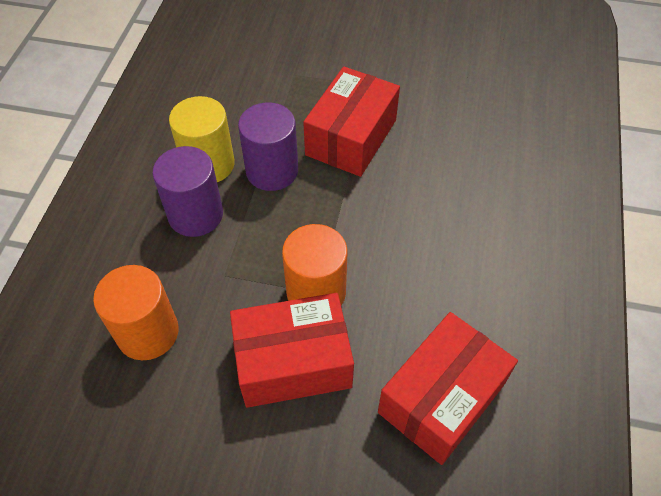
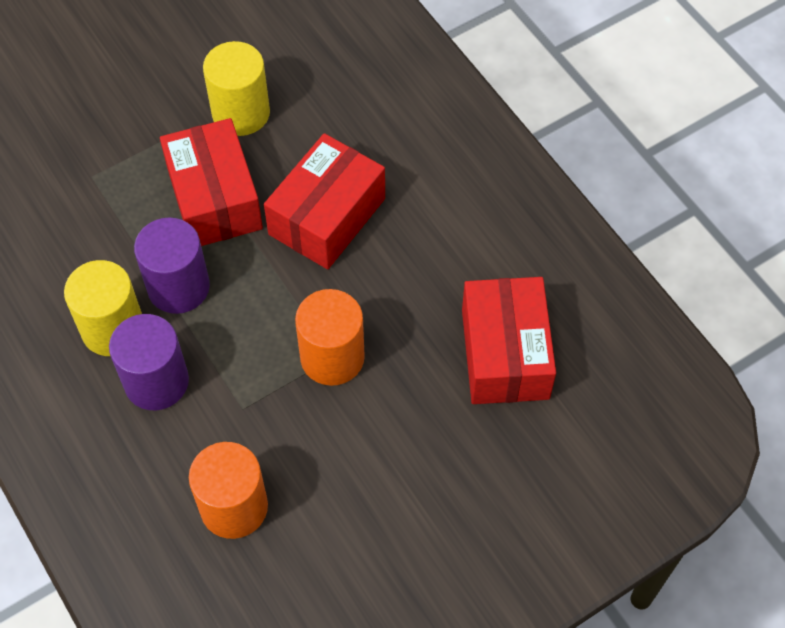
camera: 45 degrees left, 5 degrees up
red box [230,293,354,408] -> red box moved to [264,133,385,269]
none -> yellow cylinder [203,41,270,136]

